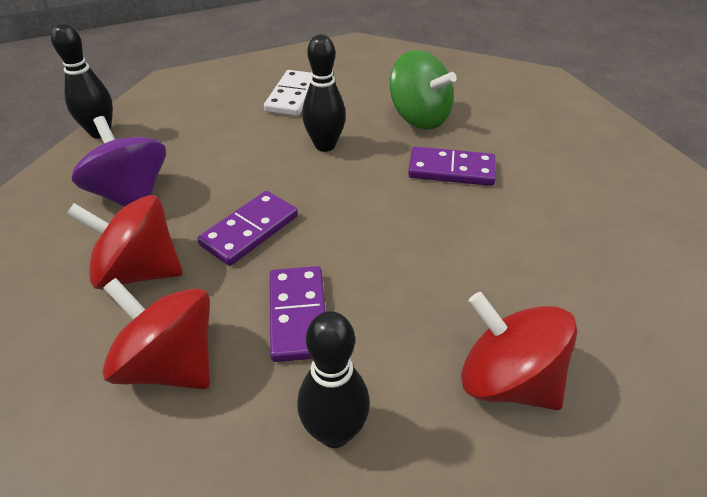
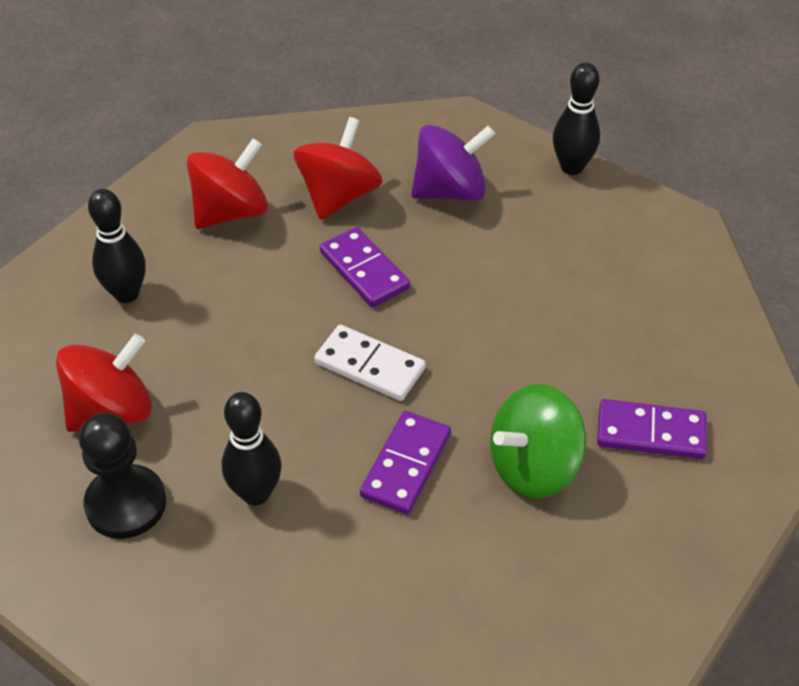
camera: 105 degrees right, 5 degrees up
white domino [264,70,312,116] -> white domino moved to [314,325,426,401]
purple domino [270,266,326,362] -> purple domino moved to [597,399,707,459]
black bowling pin [302,34,346,152] -> black bowling pin moved to [222,392,282,505]
none -> black pawn [79,413,166,539]

